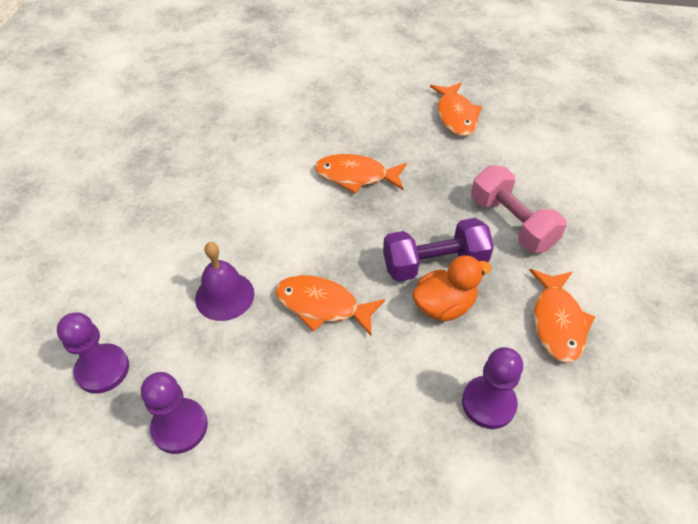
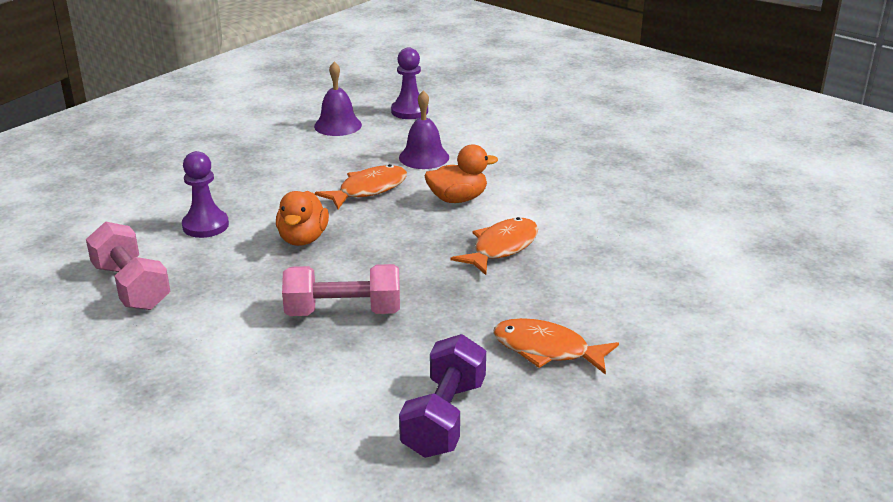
camera: 120 degrees right, 20 degrees down
purple pawn [141,372,208,454] -> purple bell [314,62,362,136]
purple dumbbell [383,218,494,282] -> purple dumbbell moved to [399,334,486,458]
orange fish [529,269,595,363] -> none
none -> pink dumbbell [86,221,170,310]
none -> orange duck [425,144,498,203]

